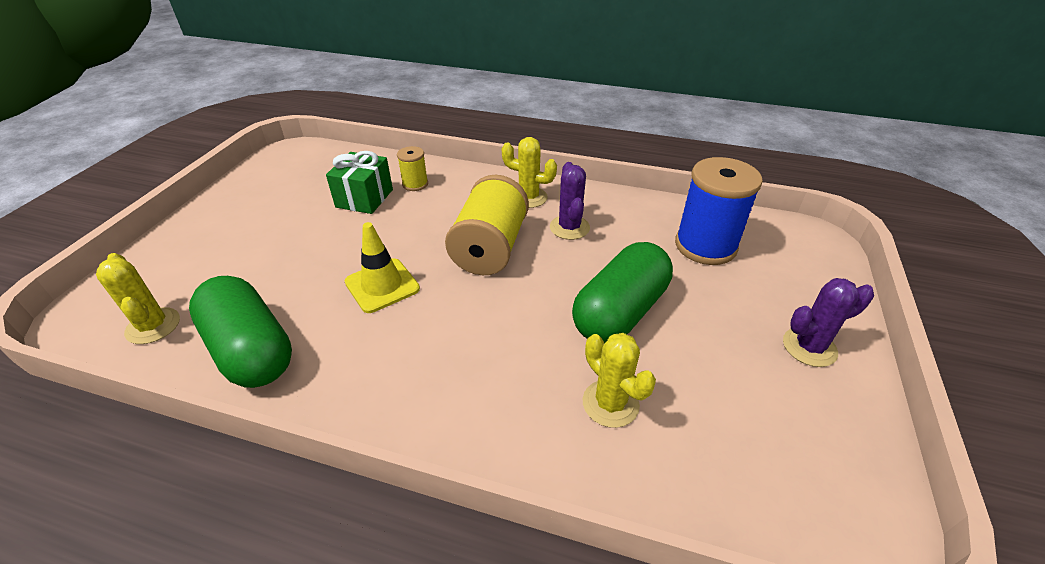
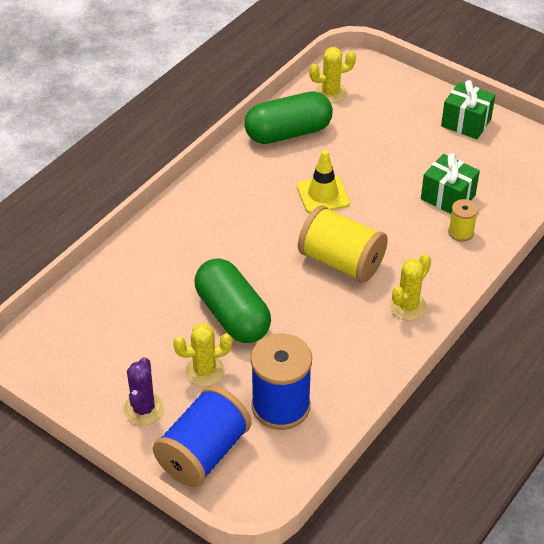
camera: 110 degrees right, 5 degrees up
purple cactus [550,162,590,240] -> none
yellow cactus [583,333,656,428] -> yellow cactus moved to [173,323,232,387]
none -> blue spool [153,385,251,487]
none -> green gift [441,80,495,139]

